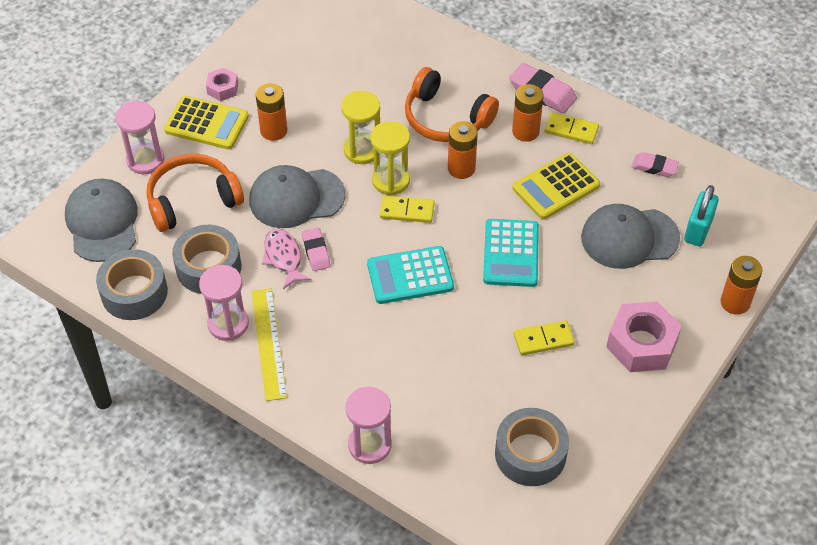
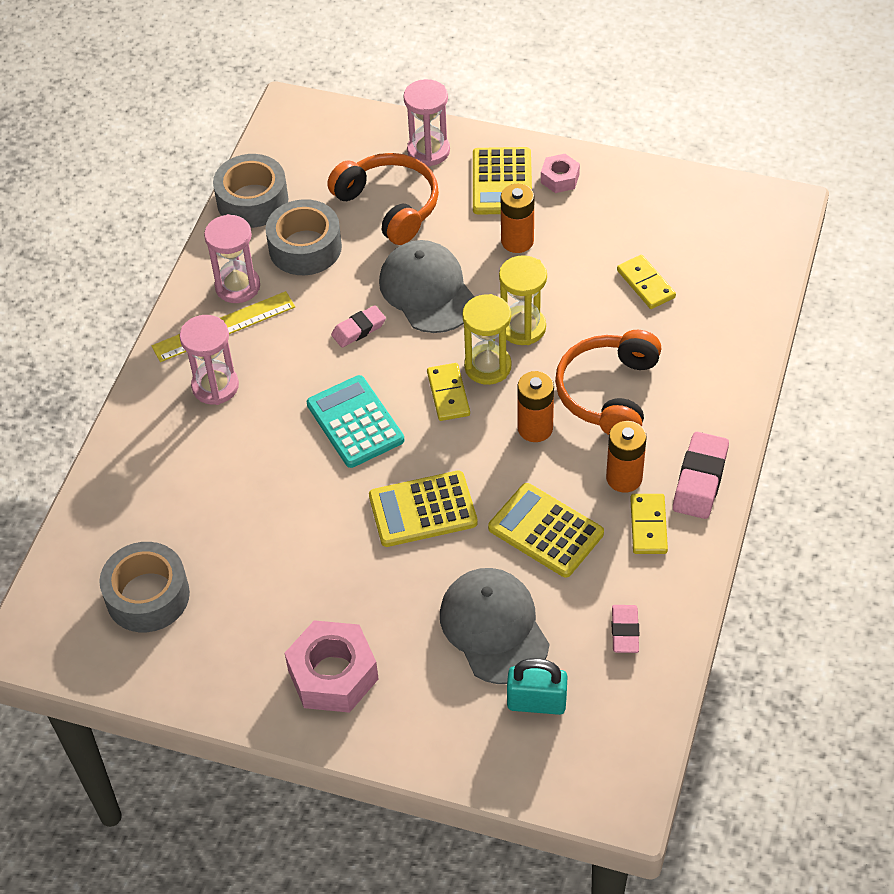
camera: 75 degrees right, 0 degrees up
grey cap [65,179,138,262] -> none
pink fish [262,228,312,289] -> none
pink hourglass [346,387,392,464] -> pink hourglass moved to [180,315,239,405]
turquoise calculator [483,219,539,287] -> yellow calculator [369,471,478,547]
yellow domino [514,320,575,355] -> yellow domino moved to [617,255,676,309]
orange battery [721,256,762,315] -> none

